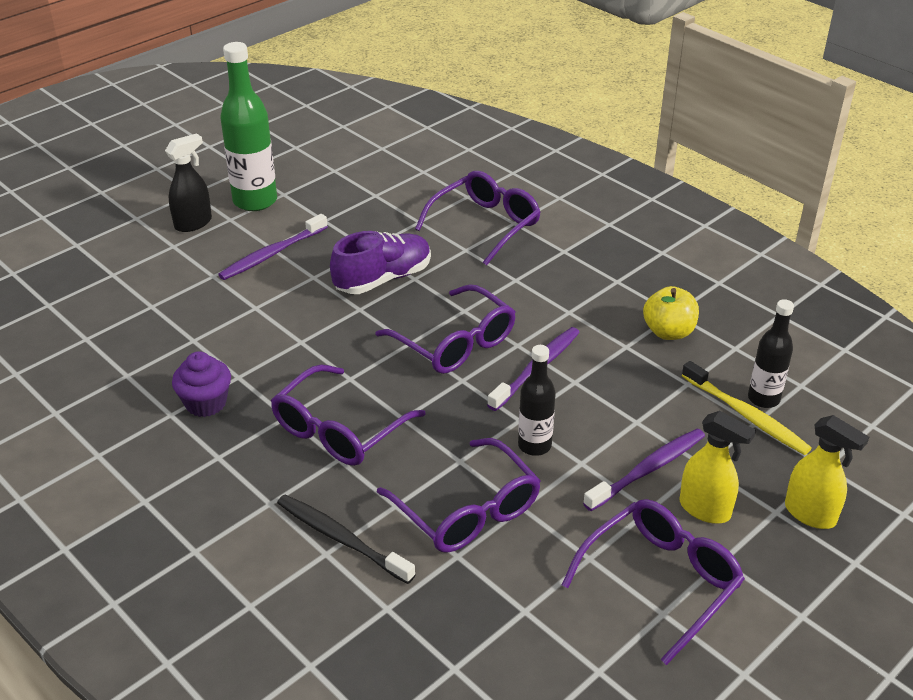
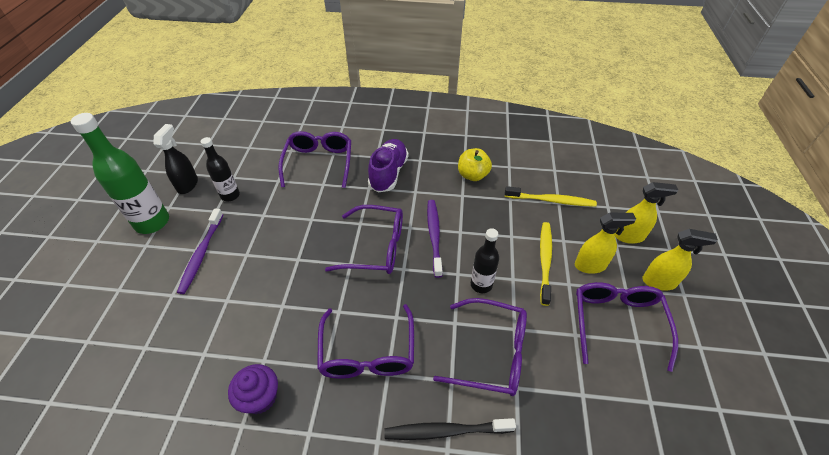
camera: 40 degrees left, 10 degrees up
black spray bottle [165,133,212,232] -> black spray bottle moved to [153,124,198,194]
purple shoe [330,231,431,294] -> purple shoe moved to [368,139,409,192]
purple toothbrush [583,429,705,511] -> yellow toothbrush [540,222,552,306]
black bottle [748,299,794,408] -> black bottle moved to [201,137,240,201]
none -> yellow spray bottle [642,229,718,291]

